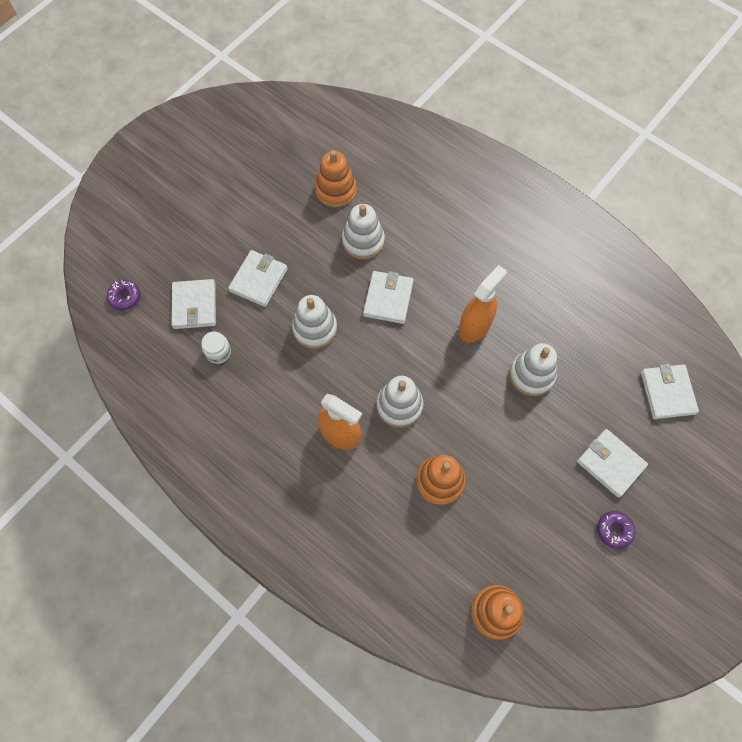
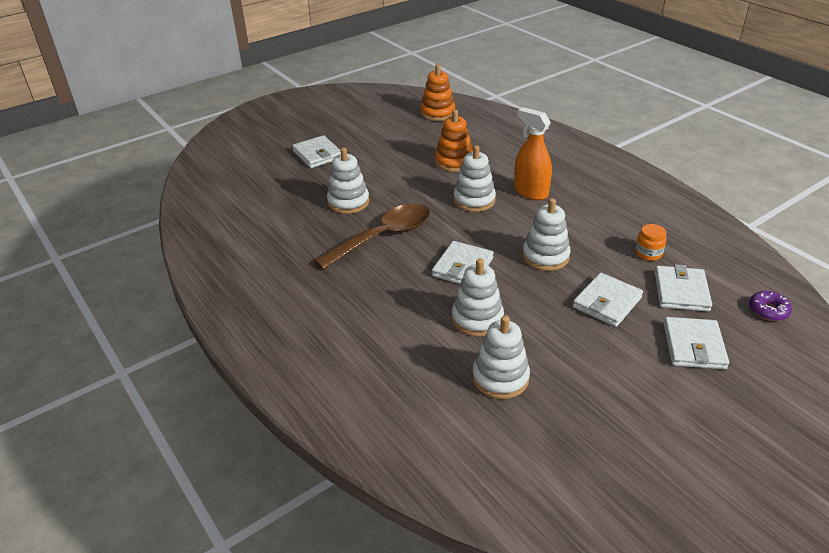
camera: 165 degrees left, 30 degrees down
white jar [201,331,231,364] -> orange jar [635,224,667,261]
orange stacking toy [315,150,357,207] -> white stacking toy [472,316,530,399]
orange spray bottle [458,265,507,343] -> brown spoon [314,203,430,270]
purple donut [597,511,635,549] -> none
white wallet [641,364,699,419] -> white wallet moved to [663,317,729,369]

